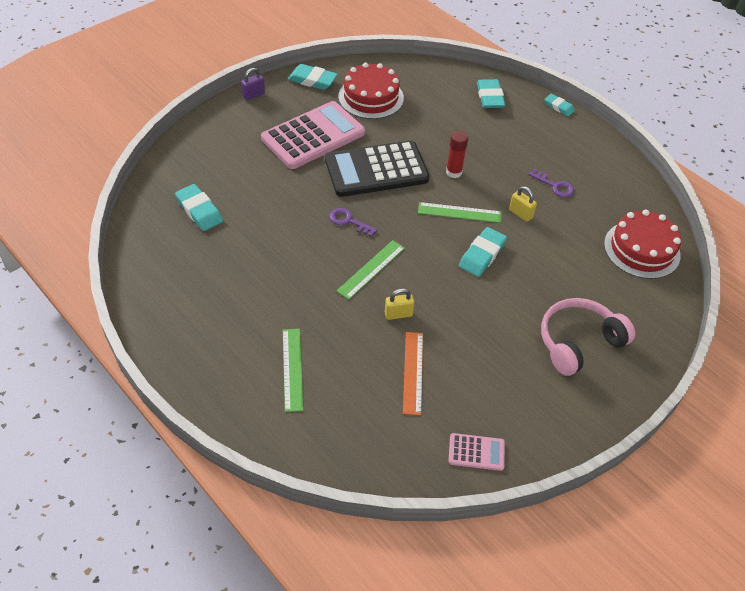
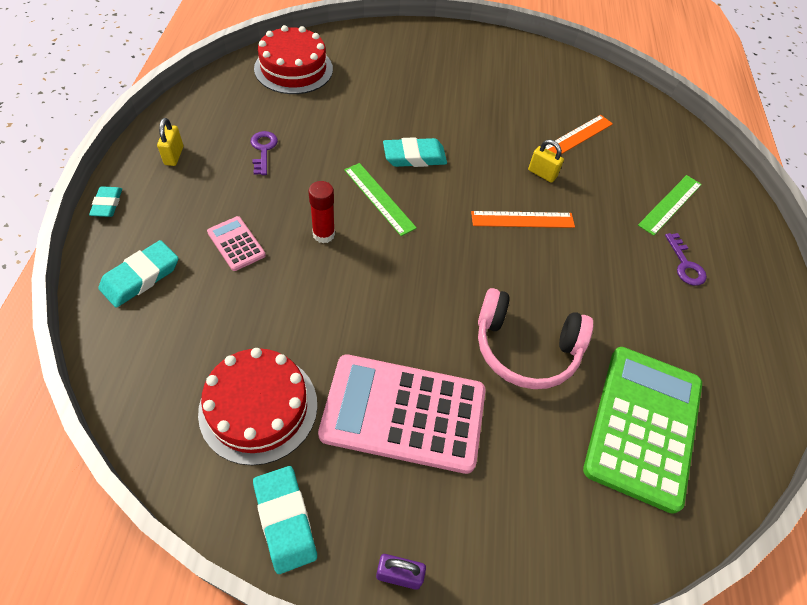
camera: 135 degrees left, 5 degrees up
turquoise eraser [175,184,223,231] -> green calculator [583,347,702,514]
black calculator [325,140,429,197] -> none
purple key [330,208,378,237] -> purple key moved to [665,233,707,286]
green ruler [337,240,405,300] -> orange ruler [471,211,575,228]
pink calculator [448,433,505,471] -> pink calculator moved to [207,216,266,271]
yellow padlock [509,186,537,222] -> yellow padlock moved to [157,118,183,166]
pink headphones [541,298,635,376] -> pink headphones moved to [478,288,593,389]

